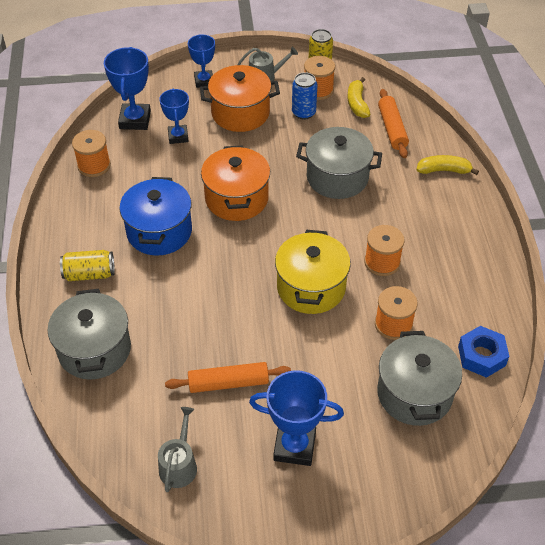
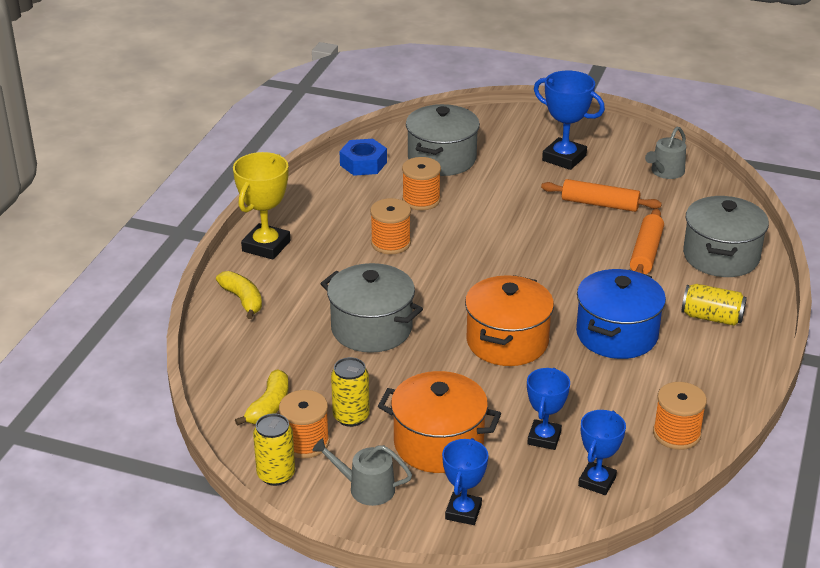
camera: 155 degrees left, 15 degrees down
blue trophy [104,47,151,130] -> blue trophy [578,410,626,495], size x0.66
yellow pot [275,230,351,314] -> none
blue can [292,72,317,120] -> yellow can [331,357,370,427]
orange rolling pin [378,89,409,158] -> orange rolling pin moved to [630,209,664,274]
yellow banana [416,155,479,175] -> yellow banana turned 150 degrees counterclockwise [216,271,262,319]
none -> yellow trophy [233,152,290,260]

